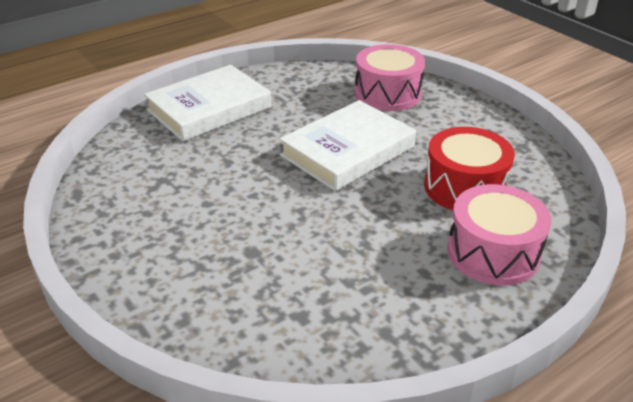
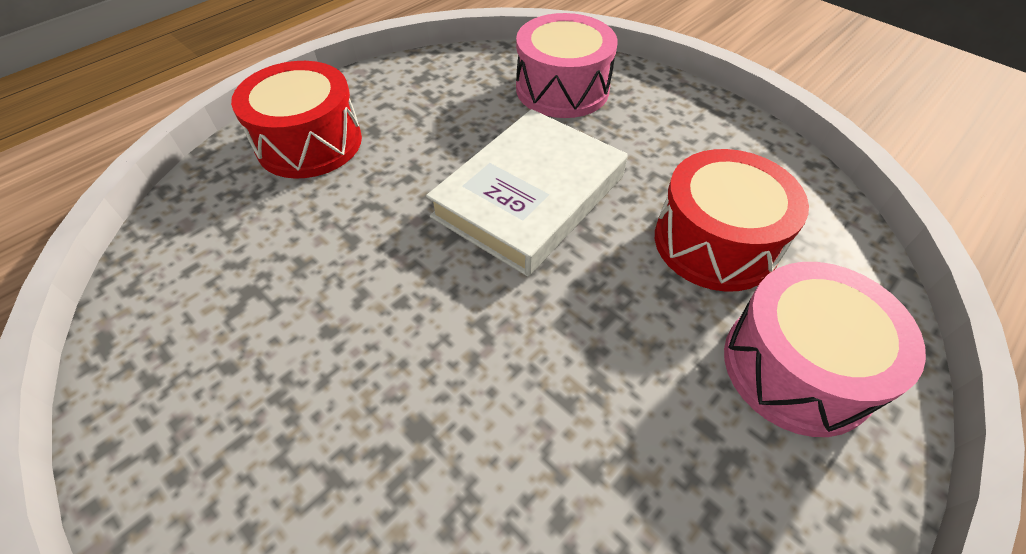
camera: 10 degrees left, 15 degrees up
white book [144,65,271,141] -> red drum [231,61,362,179]

